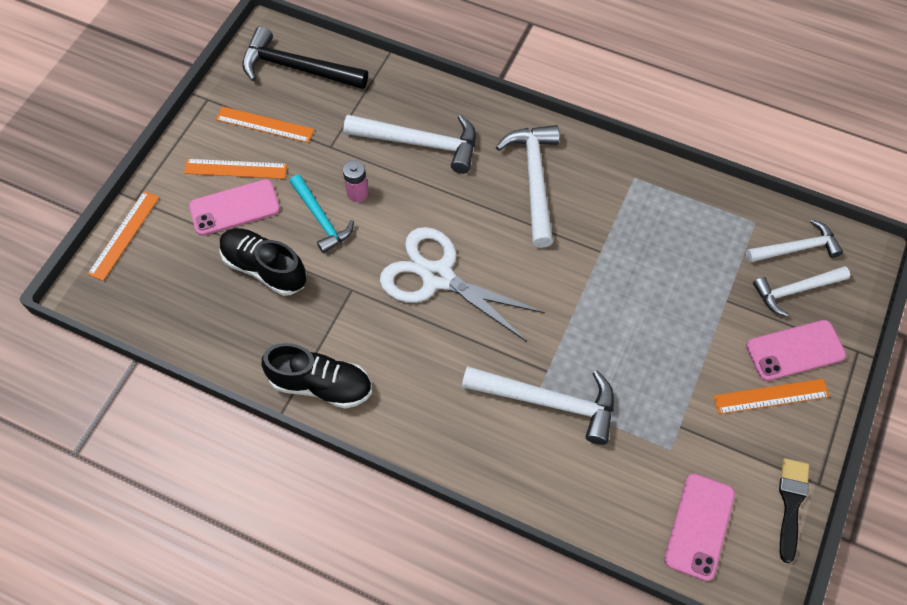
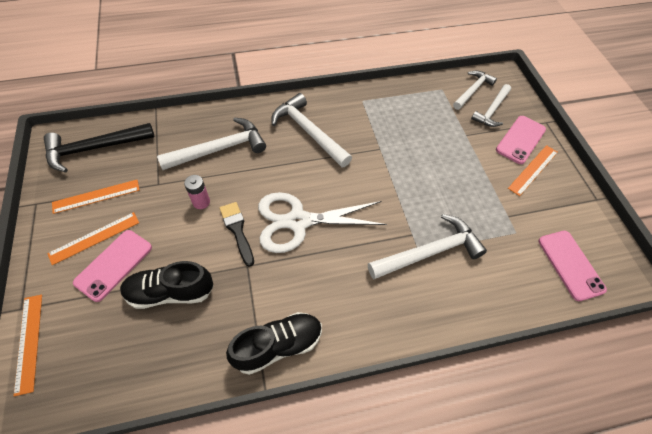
camera: 40 degrees left, 5 degrees down
turquoise hammer [290,175,354,253] -> none
black brush [779,458,809,563] -> black brush moved to [219,202,254,267]

